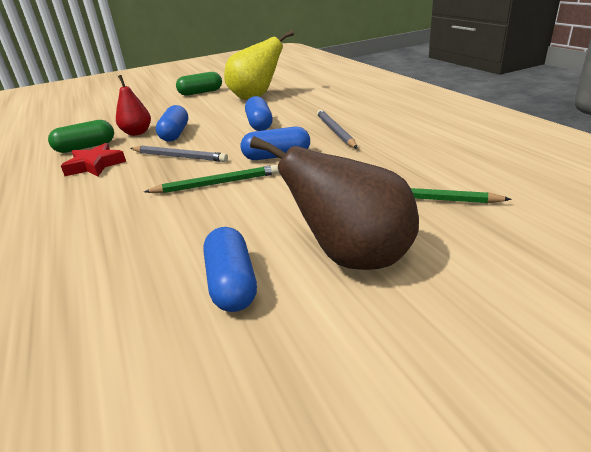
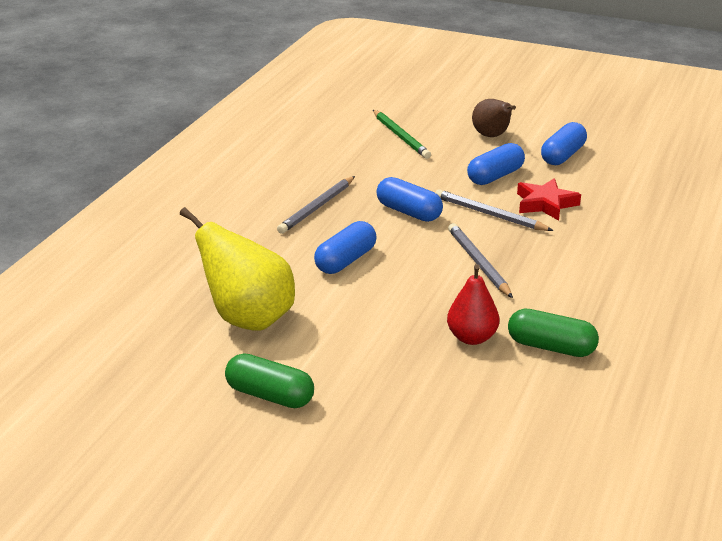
camera: 135 degrees left, 0 degrees up
red star [61,143,126,176] -> red star moved to [517,178,581,221]
green pencil [144,165,279,193] -> grey pencil [435,189,554,231]
blue capsule [156,105,188,142] -> blue capsule moved to [467,143,525,185]
brown pear [250,136,419,270] -> brown pear [472,99,516,137], size x0.60

